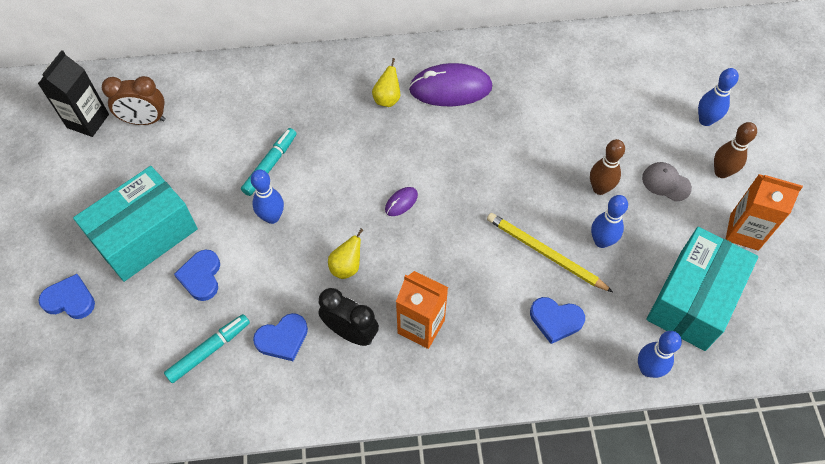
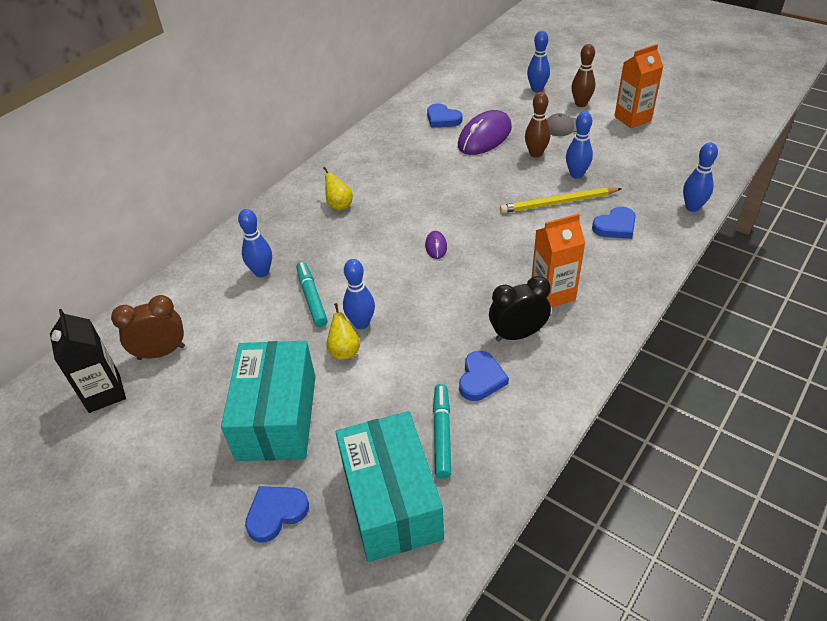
camera: 45 degrees left, 15 degrees down
brown clock [102,76,166,125] -> brown clock turned 150 degrees counterclockwise [111,295,185,360]
blue heart [174,249,220,301] -> blue heart moved to [427,104,462,128]
yellow pear [328,229,363,279] -> yellow pear moved to [326,303,360,360]
purple mouse [409,63,492,106] -> purple mouse moved to [458,110,512,155]
turquoise box [646,227,758,351] -> turquoise box moved to [336,411,444,562]
none -> blue bowling pin [238,209,272,277]

